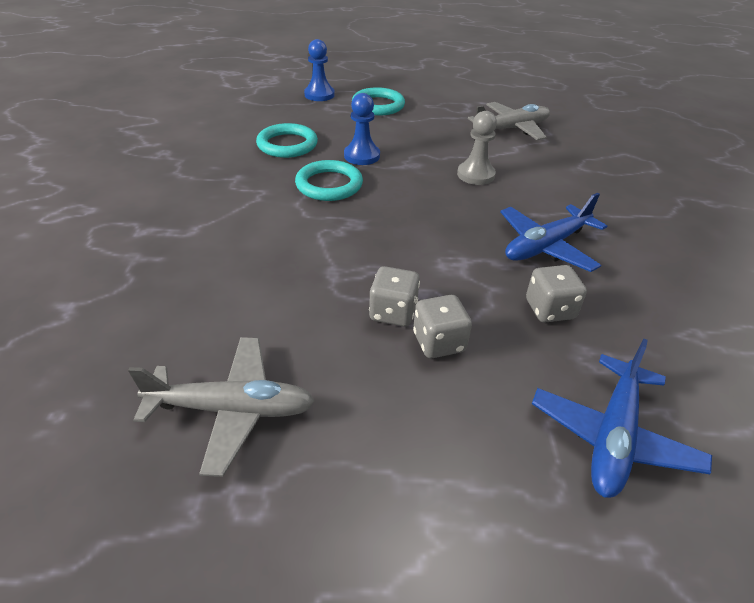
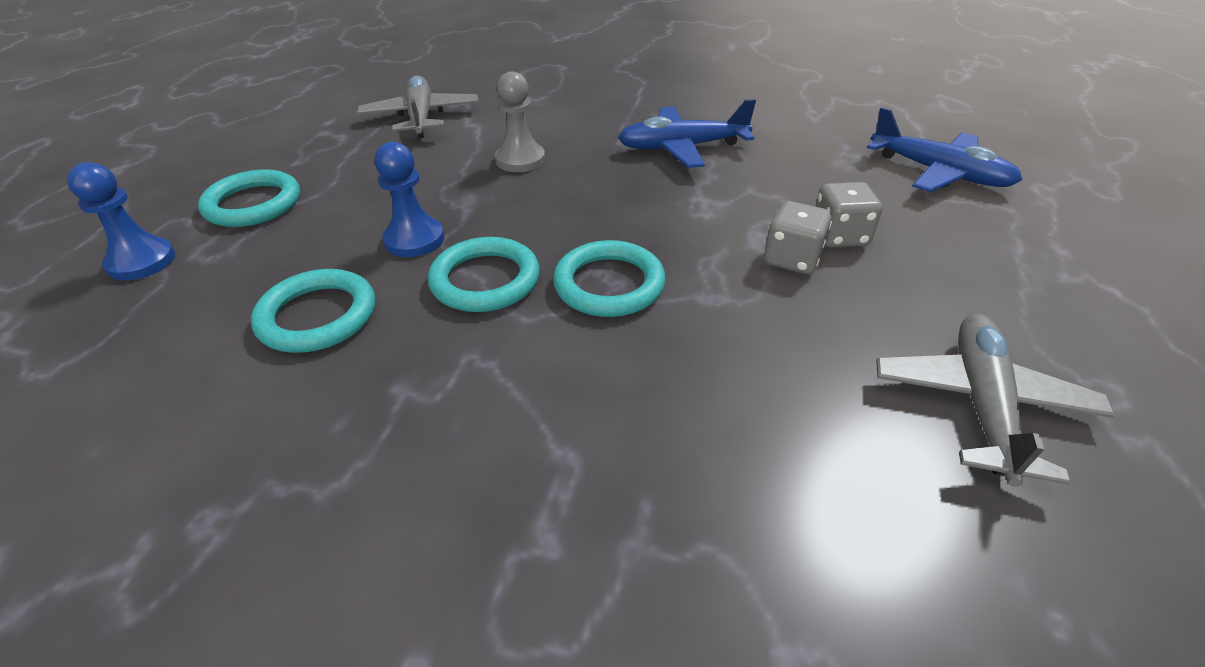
camera: 75 degrees left, 0 degrees up
blue plane [500,193,607,272] -> blue plane turned 105 degrees clockwise [618,99,756,168]
grey dice [526,265,587,323] -> none
none -> turquoise ring [553,240,666,317]

